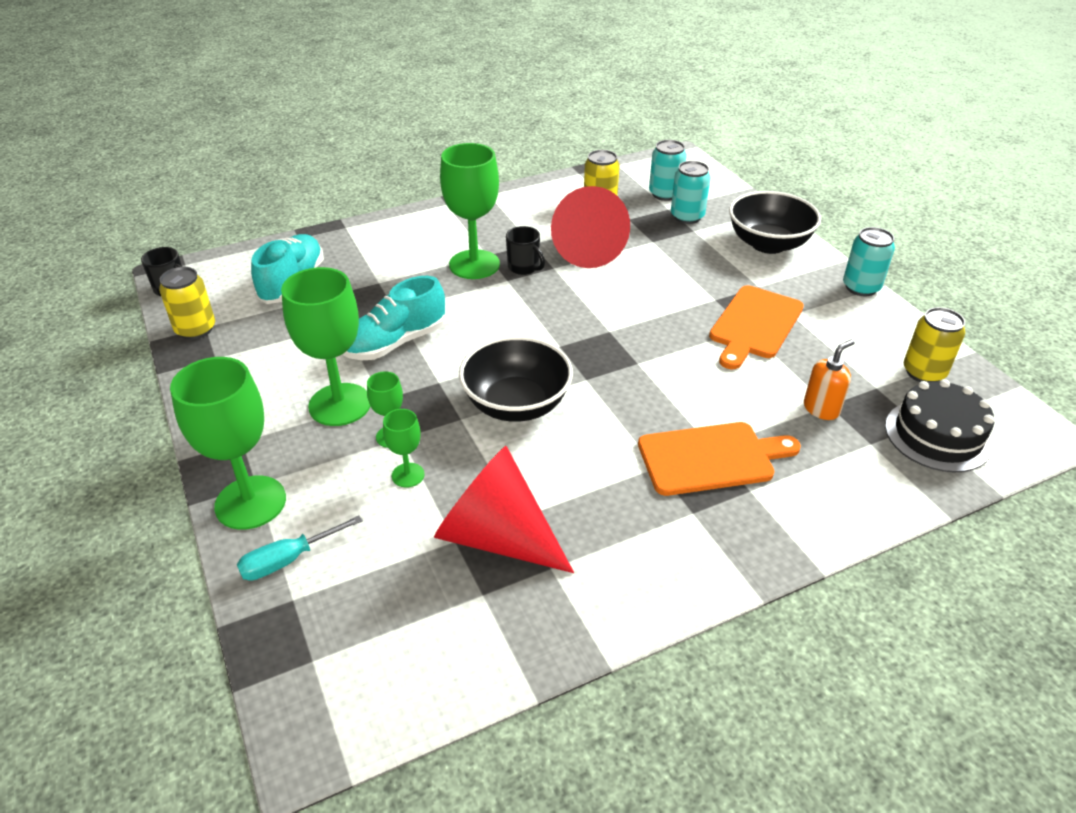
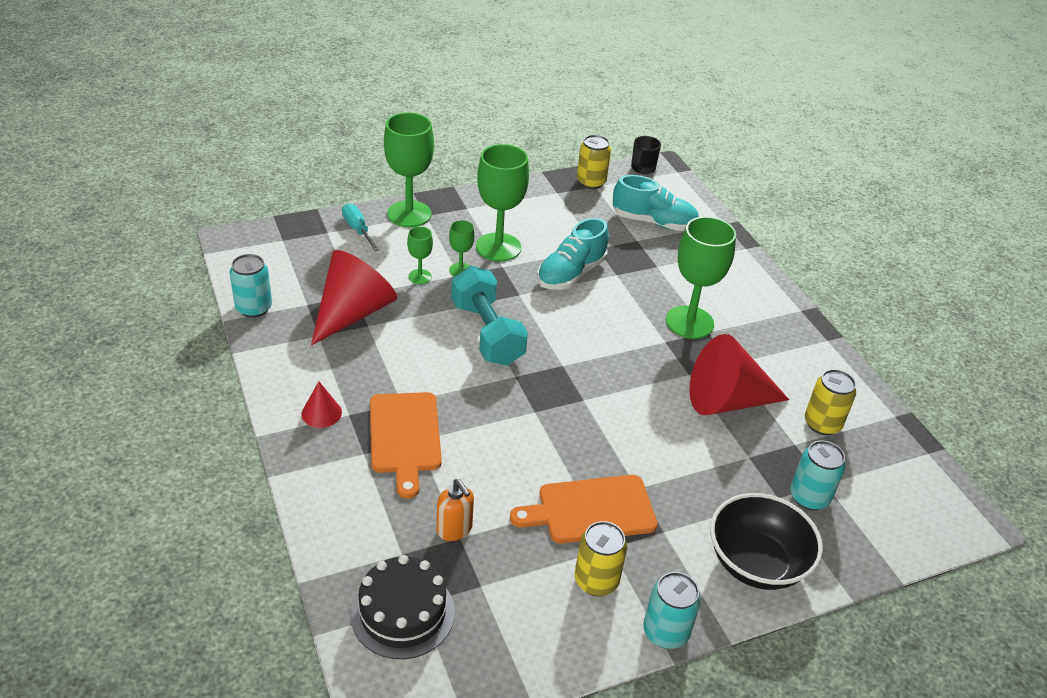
camera: 90 degrees right, 0 degrees up
turquoise shoe [342,276,445,360] -> turquoise shoe turned 105 degrees counterclockwise [537,218,609,290]
black bowl [459,336,573,422] -> turquoise dumbbell [451,266,528,366]
black mug [506,226,545,275] -> none
turquoise can [649,140,687,201] -> turquoise can moved to [230,254,272,318]
orange cutting board [709,285,804,369] -> orange cutting board turned 45 degrees counterclockwise [510,475,658,544]
yellow can [904,307,965,382] -> yellow can moved to [575,521,627,596]
none -> red cone [301,381,342,428]

